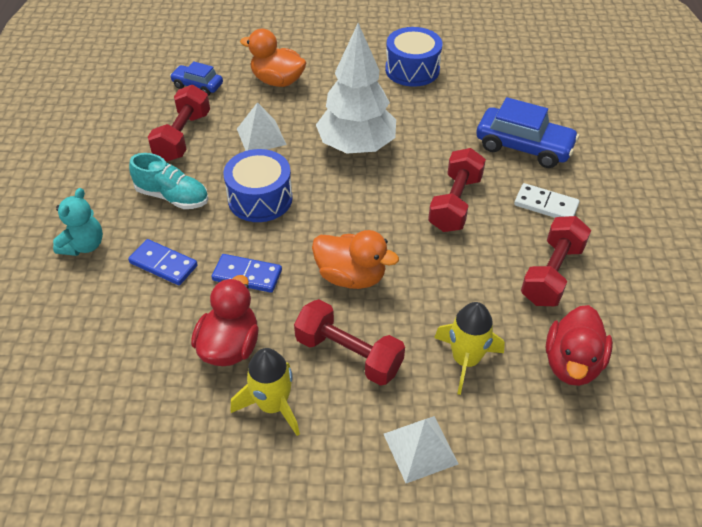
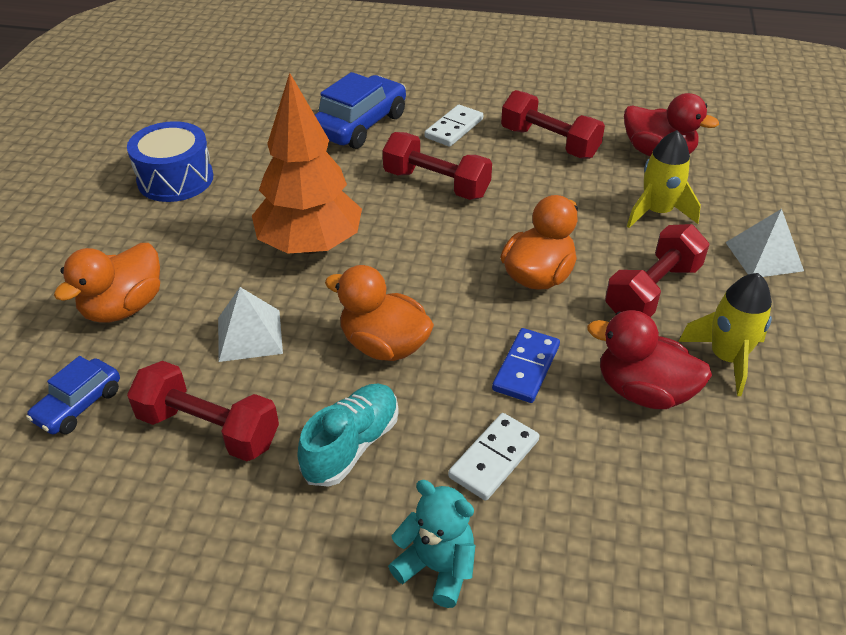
camera: 80 degrees left, 5 degrees down
blue domino [128,239,198,285] -> white domino [448,413,539,501]
blue drum [223,149,293,222] -> orange duck [325,265,434,361]
white tree [316,23,396,153] -> orange tree [252,73,362,254]

